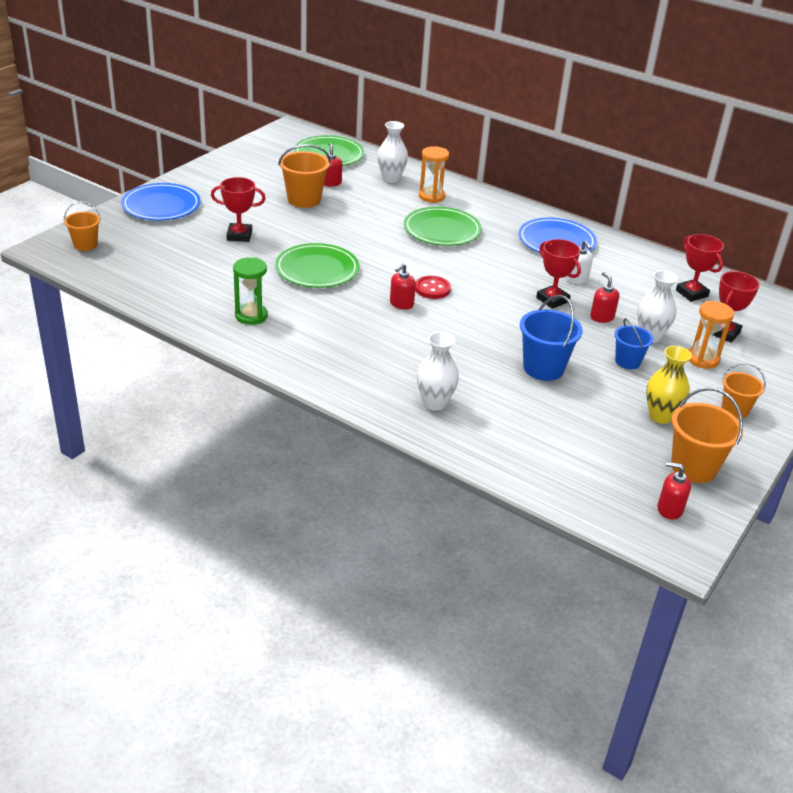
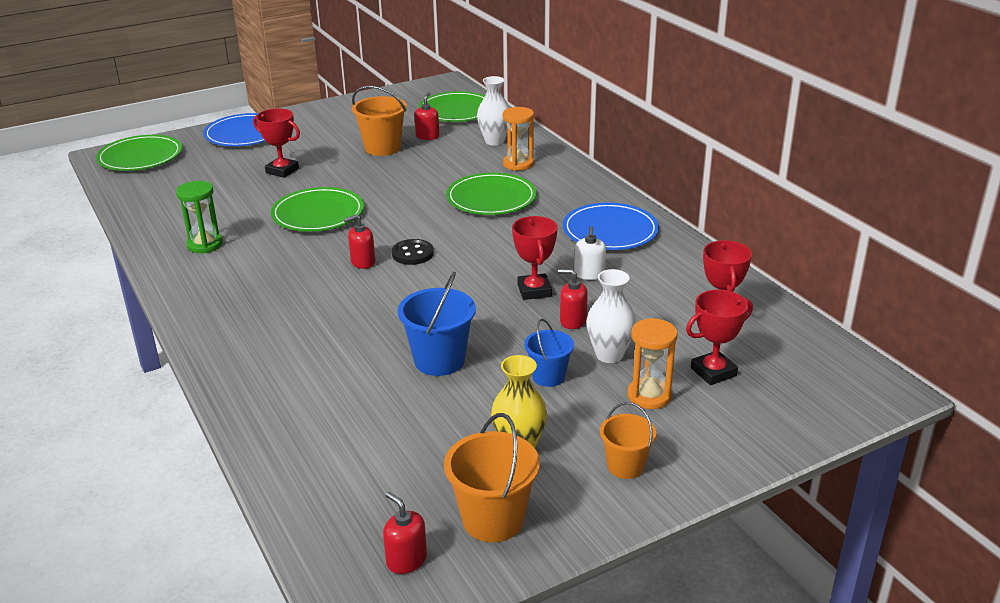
camera: 30 degrees right, 5 degrees down
orange bucket [64,201,101,251] -> green plate [96,135,182,171]
red button [415,276,451,299] -> black button [392,239,434,265]
white vase [417,332,459,411] -> none
red soap dispenser [590,272,619,323] -> red soap dispenser turned 75 degrees counterclockwise [558,269,588,329]

